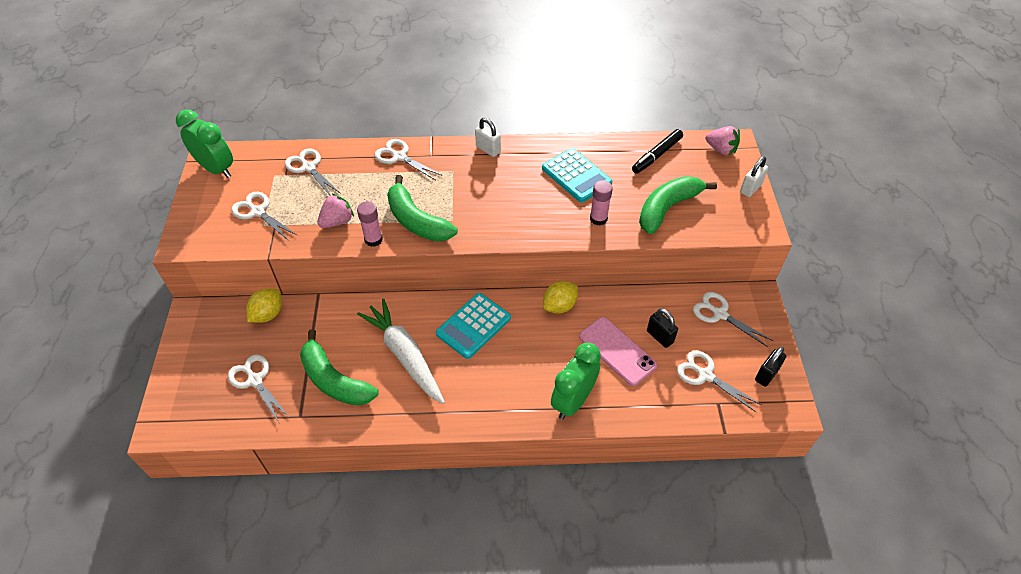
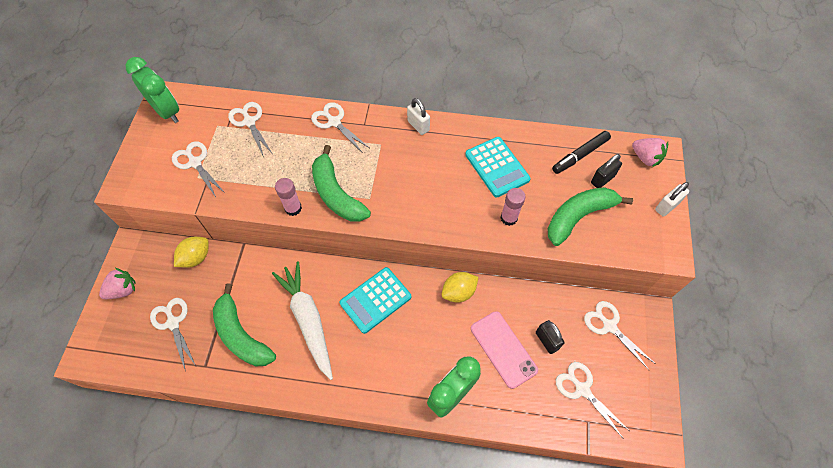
camera: 10 degrees right, 10 degrees up
pink strawberry [317,193,354,228] -> pink strawberry moved to [99,268,136,299]
black padlock [755,347,786,387] -> black padlock moved to [591,154,622,188]

